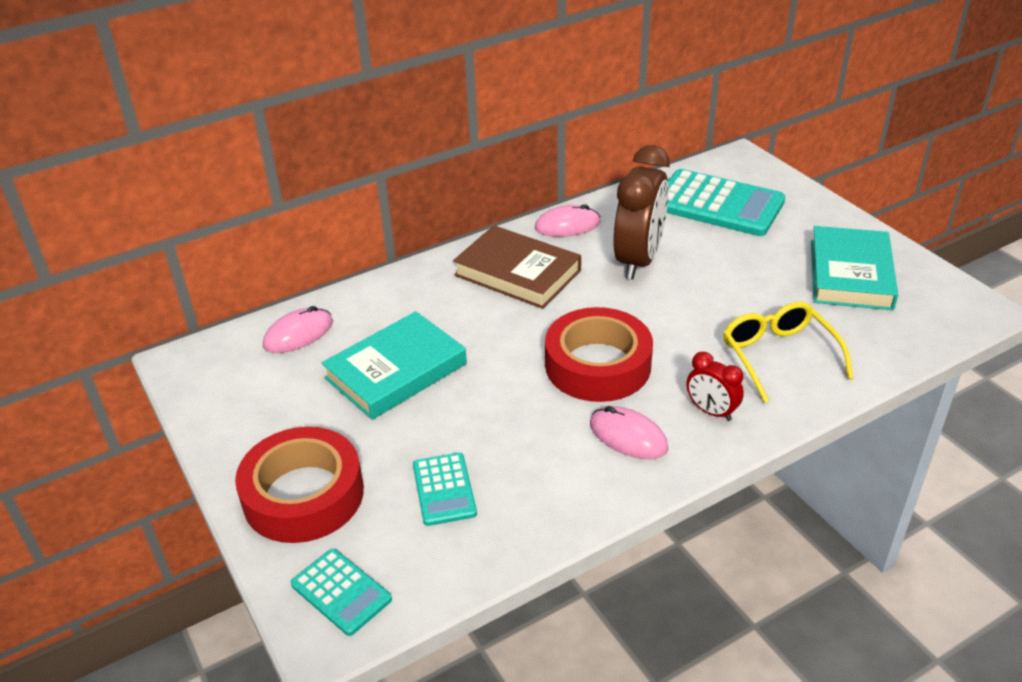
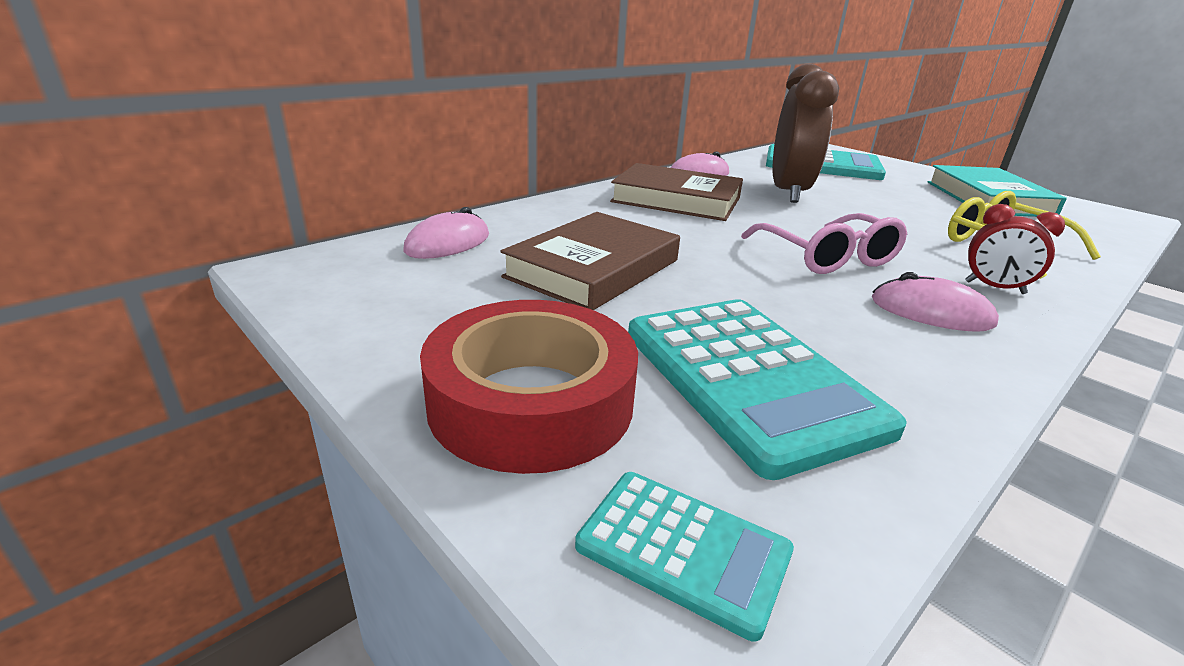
camera: 15 degrees left, 10 degrees down
turquoise book [322,311,467,420] -> brown book [500,212,680,310]
turquoise calculator [413,453,477,526] -> turquoise calculator [628,299,907,480], size x1.91
red tape [545,307,653,402] -> pink glasses [741,213,907,274]

